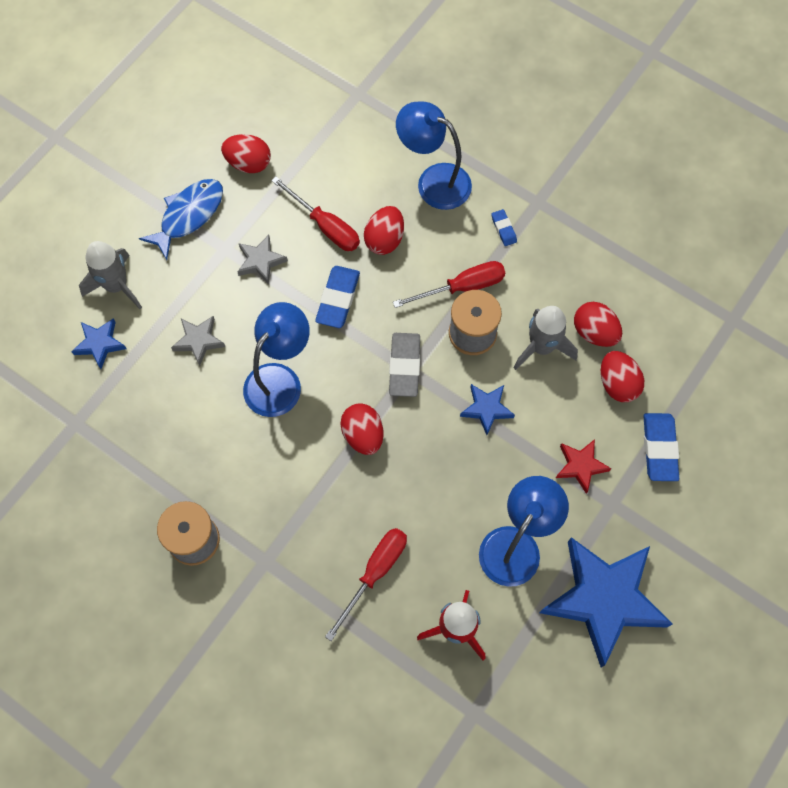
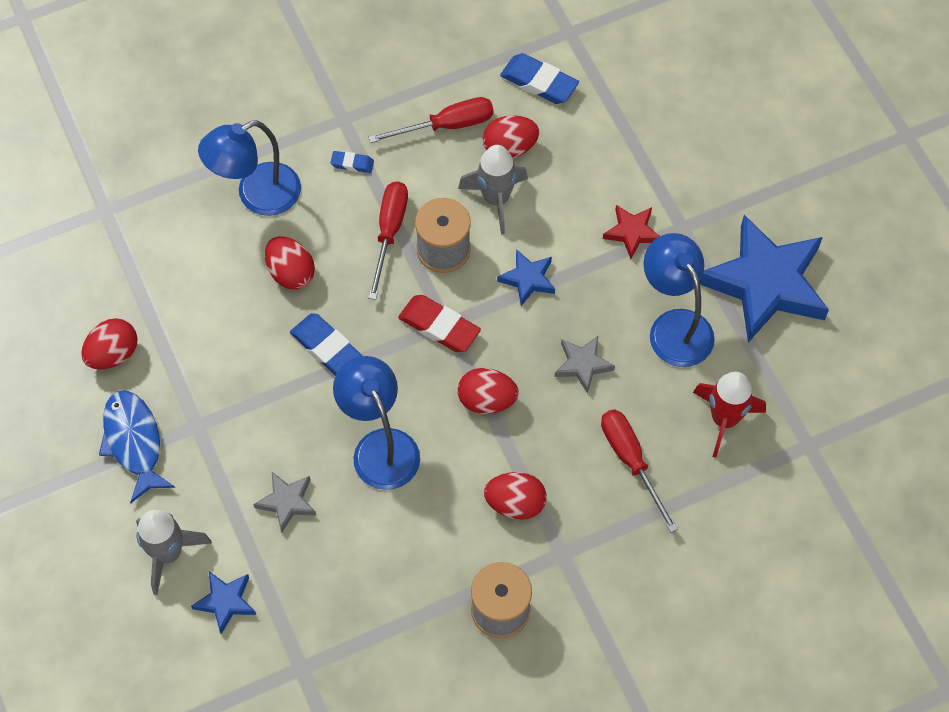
camera: 60 degrees left, 5 degrees down
grey star [238,235,288,284] -> grey star moved to [555,336,615,394]
red screwdriver [271,177,360,251] -> red screwdriver moved to [369,97,494,143]
grey eraser [389,333,420,397] -> red eraser [398,295,481,352]
red egg [601,351,644,402] -> red egg moved to [484,472,546,520]
blue eraser [644,413,679,481] -> blue eraser moved to [500,53,579,104]

